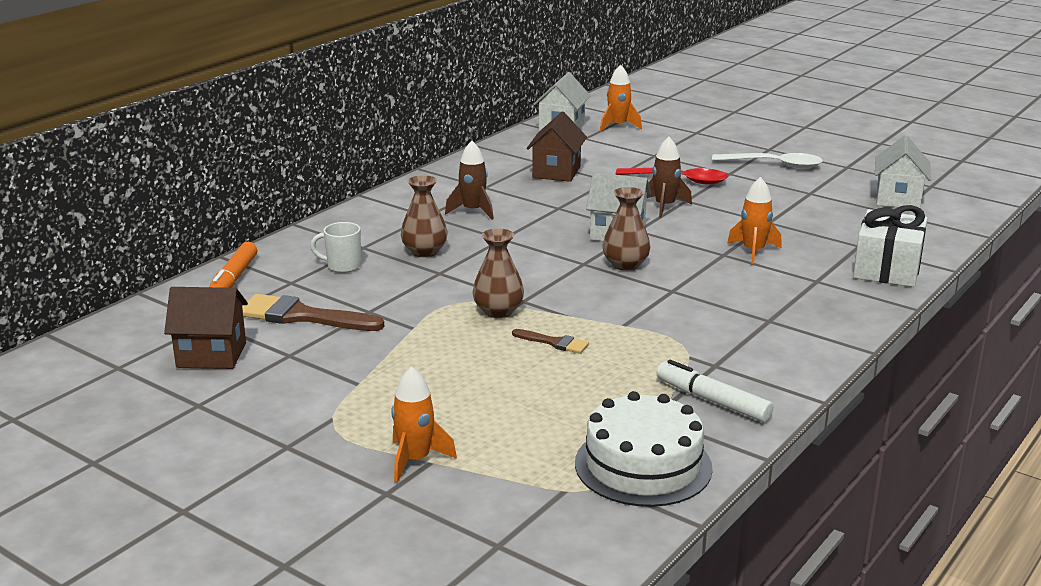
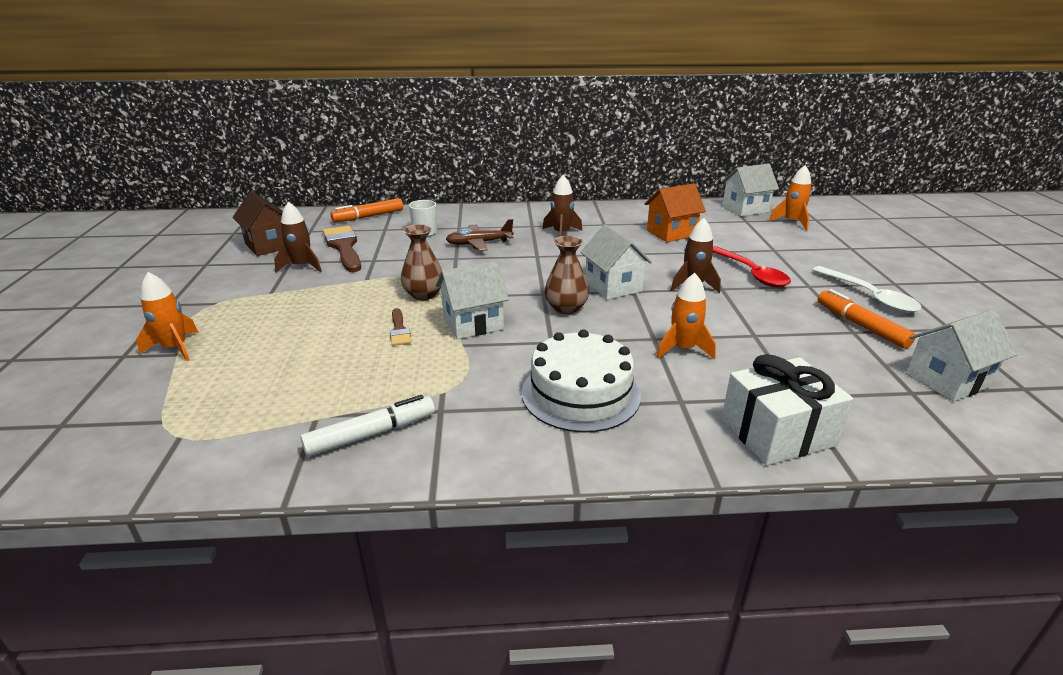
camera: 50 degrees right, 5 degrees up
brown vase [401,175,448,257] -> brown plane [446,219,514,251]
brown house [526,112,587,182] -> orange house [645,183,706,242]
white cake [575,391,713,507] -> white cake moved to [522,329,641,433]
white marker [657,360,774,422] -> white marker turned 60 degrees clockwise [300,395,435,457]
none -> brown rocket [274,202,322,272]
none -> white house [436,261,509,339]
none -> orange marker [818,289,915,349]

